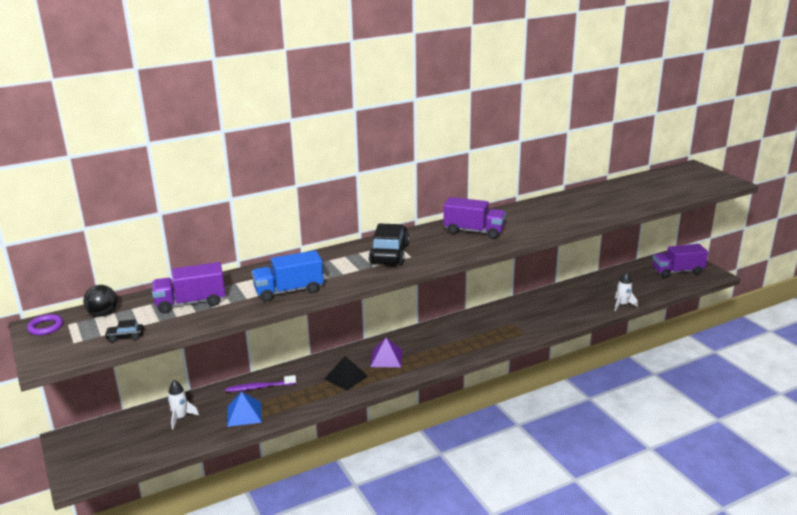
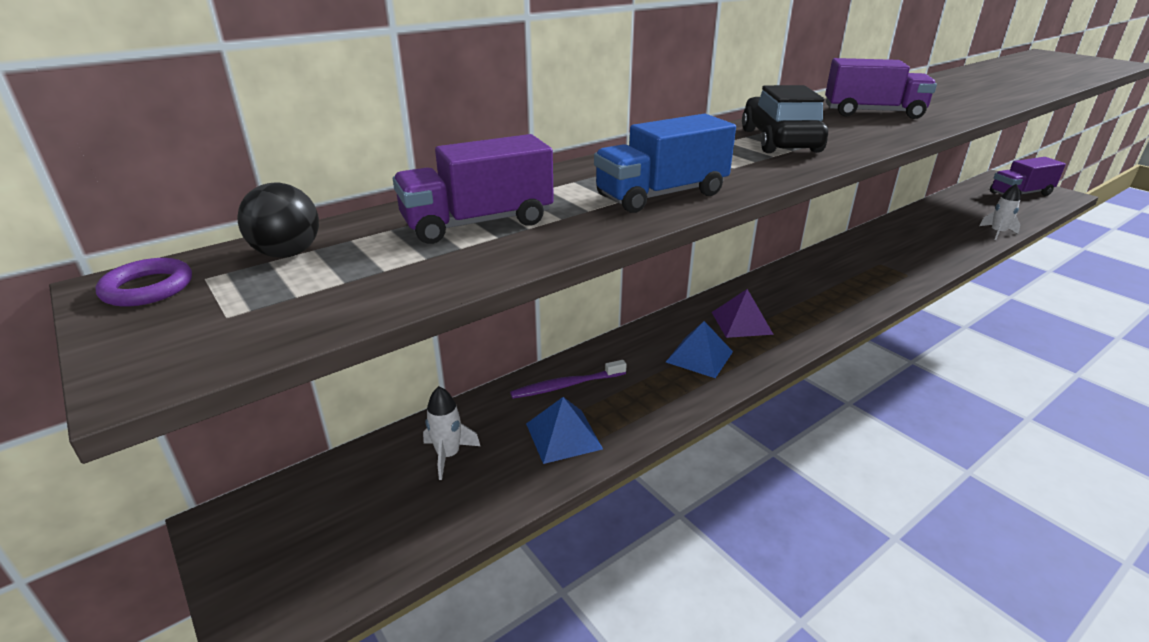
camera: 10 degrees left, 5 degrees up
black car [104,320,144,342] -> none
black pyramid [324,356,368,391] -> blue pyramid [666,321,733,378]

